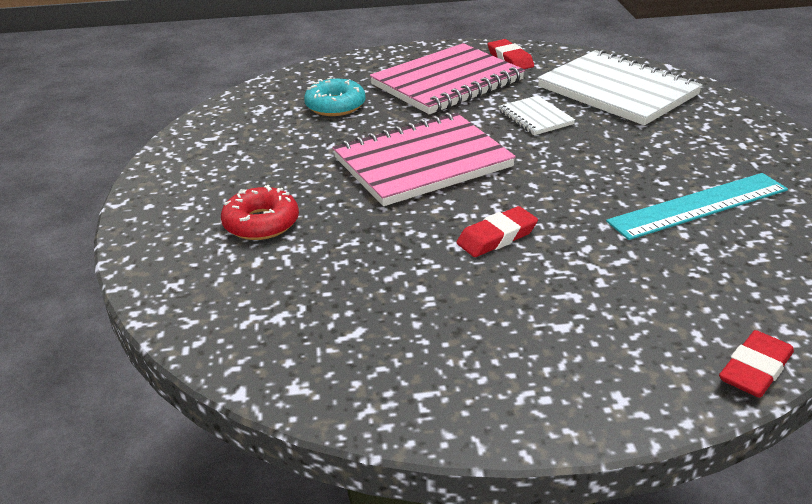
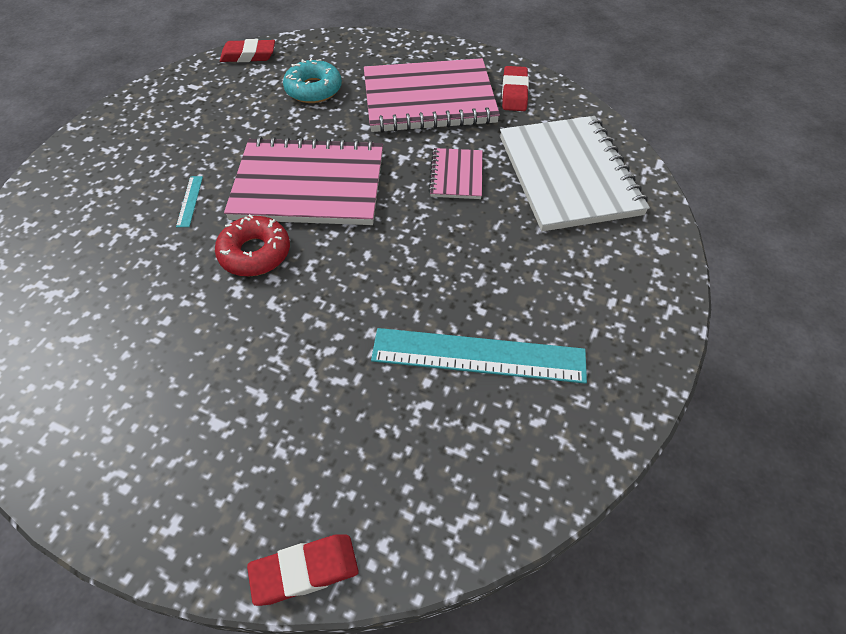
camera: 30 degrees right, 20 degrees up
red donut [221,185,299,240] -> red donut moved to [215,214,290,276]
red eraser [457,206,538,257] -> red eraser moved to [220,39,275,62]
white notebook [498,95,575,135] -> pink notebook [428,148,483,199]
none -> turquoise ruler [176,176,203,227]

